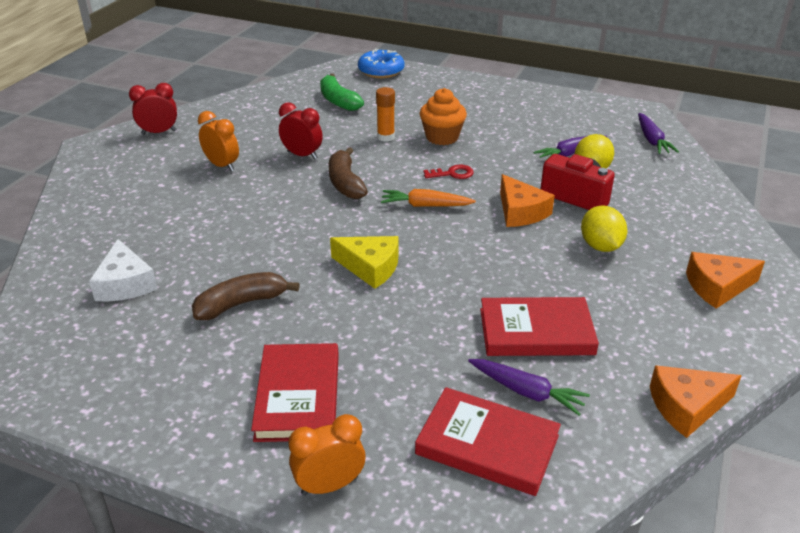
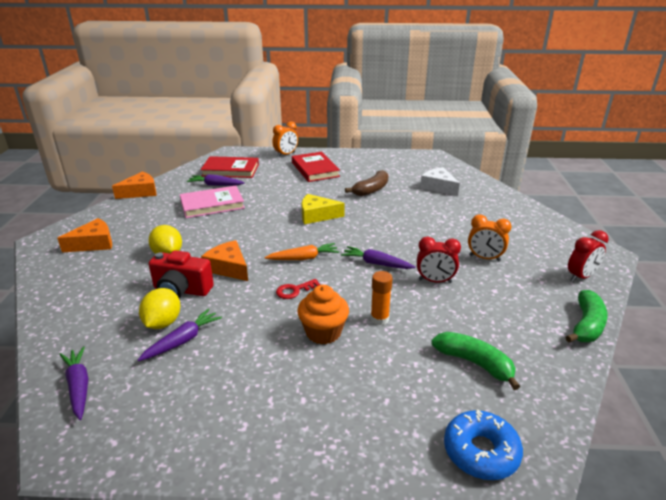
camera: 160 degrees right, 5 degrees down
brown banana [329,147,368,199] -> purple carrot [341,246,415,269]
red book [480,297,599,356] -> pink book [180,186,245,218]
none -> green banana [566,290,608,343]

